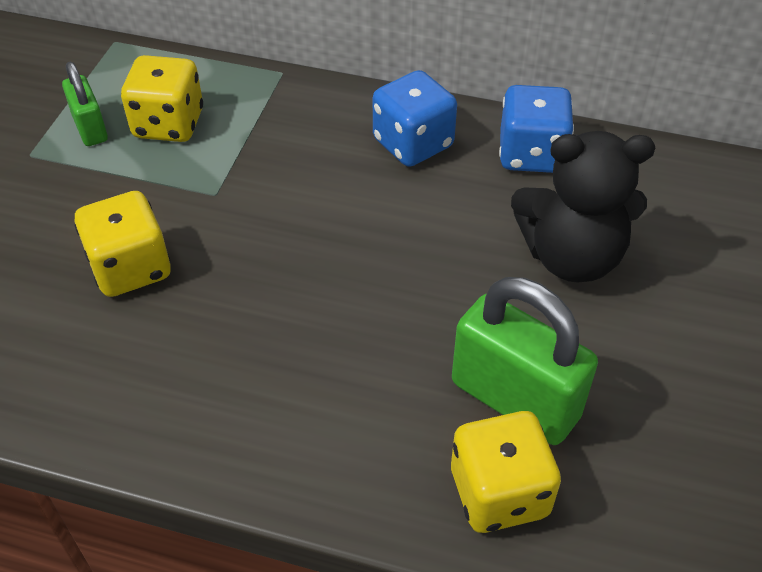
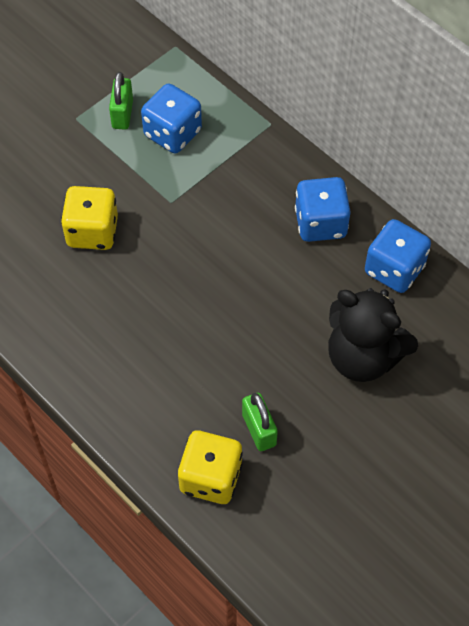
camera: 30 degrees right, 10 degrees up
yellow dice [121,55,203,142] -> blue dice [141,84,202,153]
green padlock [452,277,598,445] -> green padlock [242,393,278,451], size x0.55

